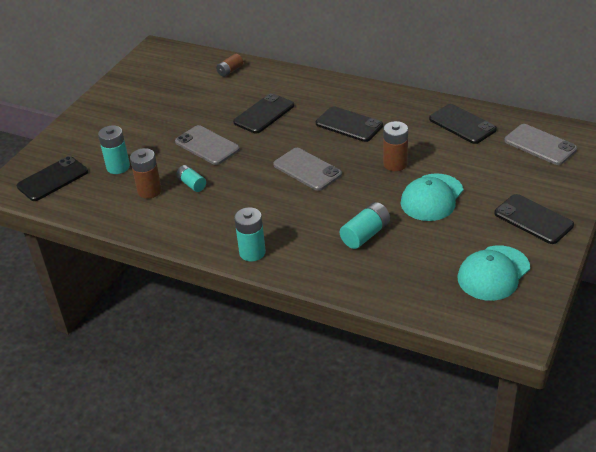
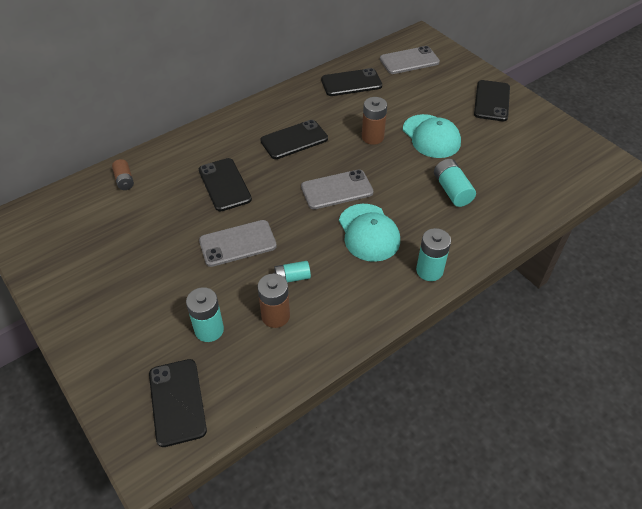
camera: 65 degrees left, 10 degrees up
turquoise cap [458,245,530,301] -> turquoise cap moved to [339,204,400,262]
black phone [494,194,574,244] -> black phone turned 60 degrees counterclockwise [474,80,510,121]

